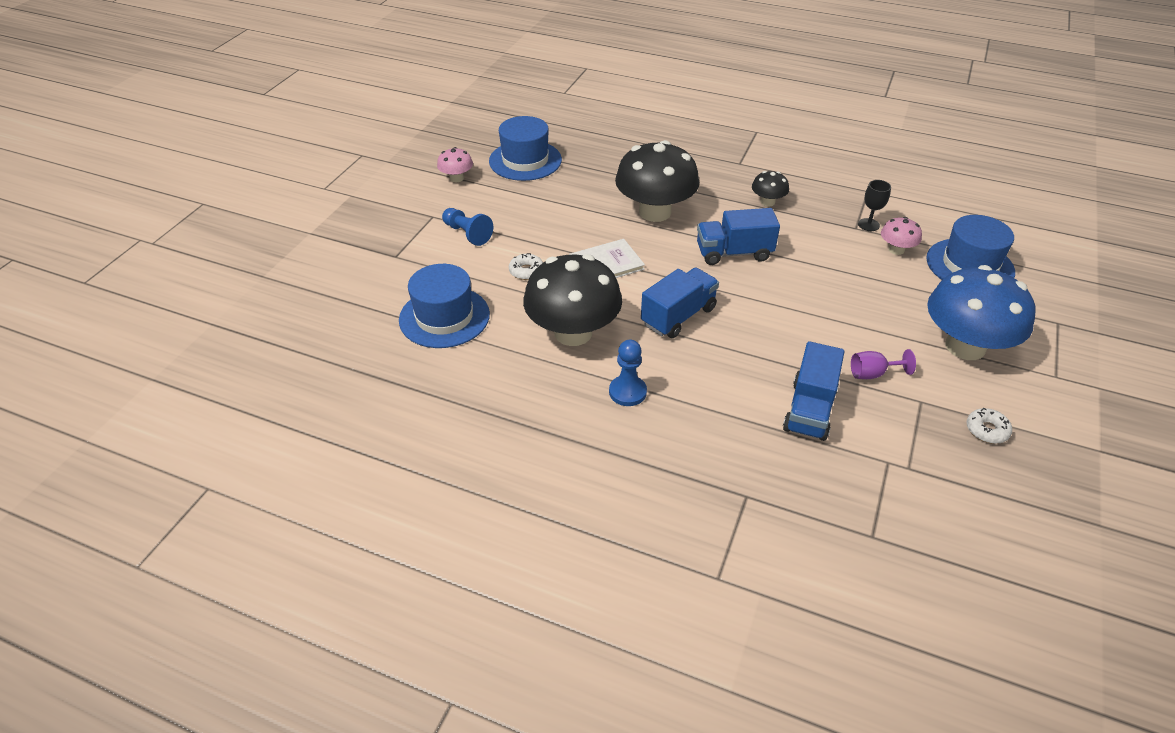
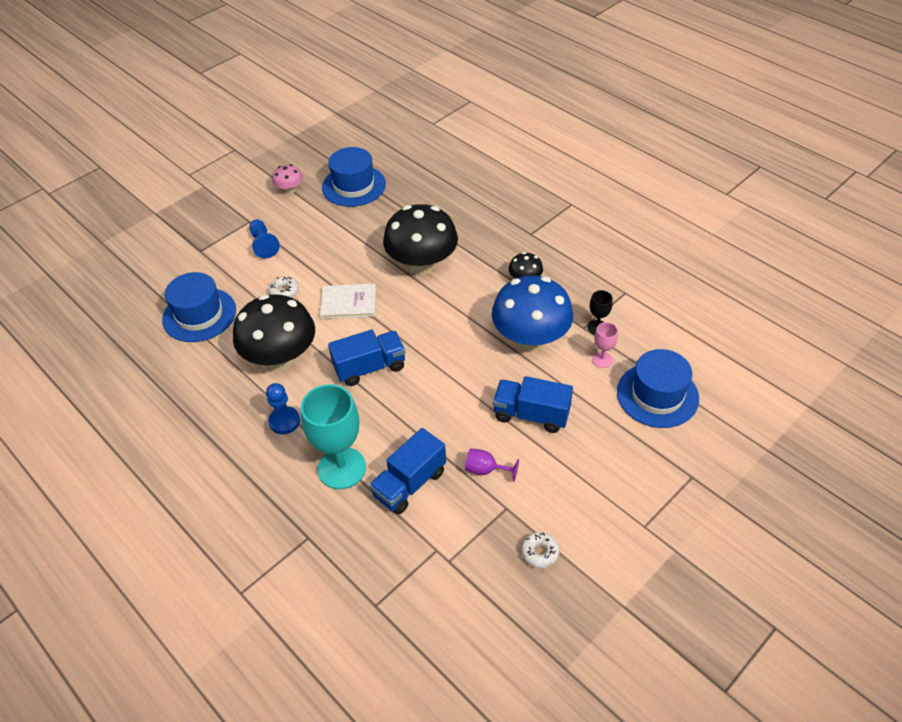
camera: 25 degrees right, 5 degrees up
blue truck [697,208,780,265] -> blue truck moved to [493,376,573,433]
pink mushroom [881,217,922,255] -> pink goblet [592,322,618,368]
blue mushroom [927,265,1036,360] -> blue mushroom moved to [491,275,573,350]
none -> turquoise goblet [301,384,366,489]

